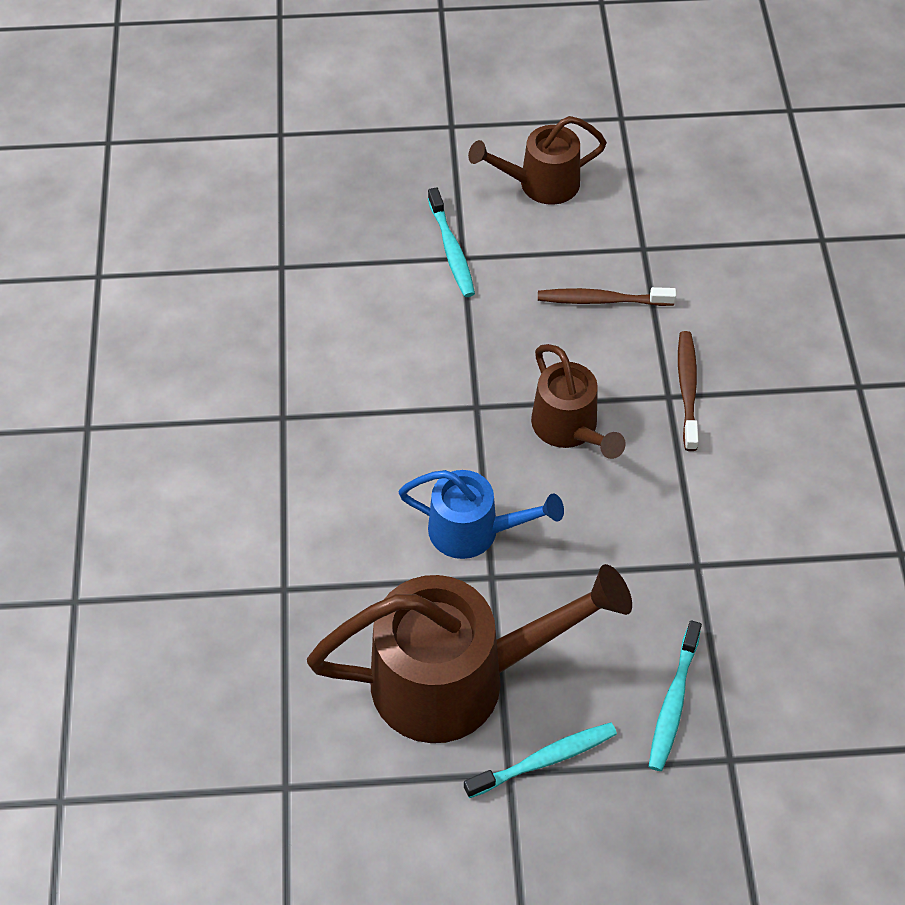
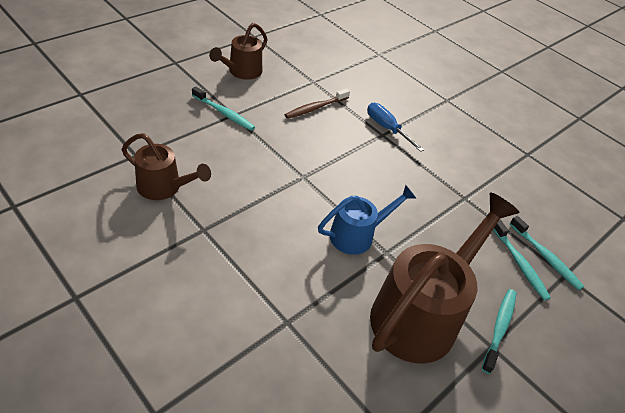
camera: 45 degrees left, 10 degrees down
brown watering can [531,344,626,459] -> brown watering can moved to [122,133,211,200]
brown toothbrush [678,331,698,451] -> blue screwdriver [367,103,424,152]
none -> turquoise toothbrush [510,216,584,290]

